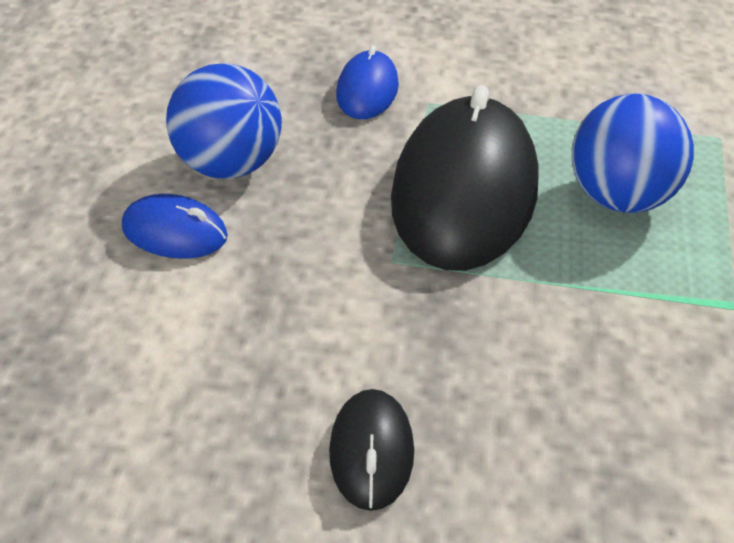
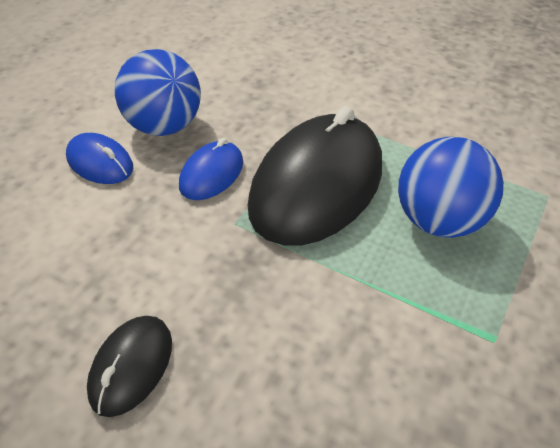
camera: 20 degrees right, 0 degrees up
blue mouse [336,45,399,119] -> blue mouse moved to [179,138,243,200]

